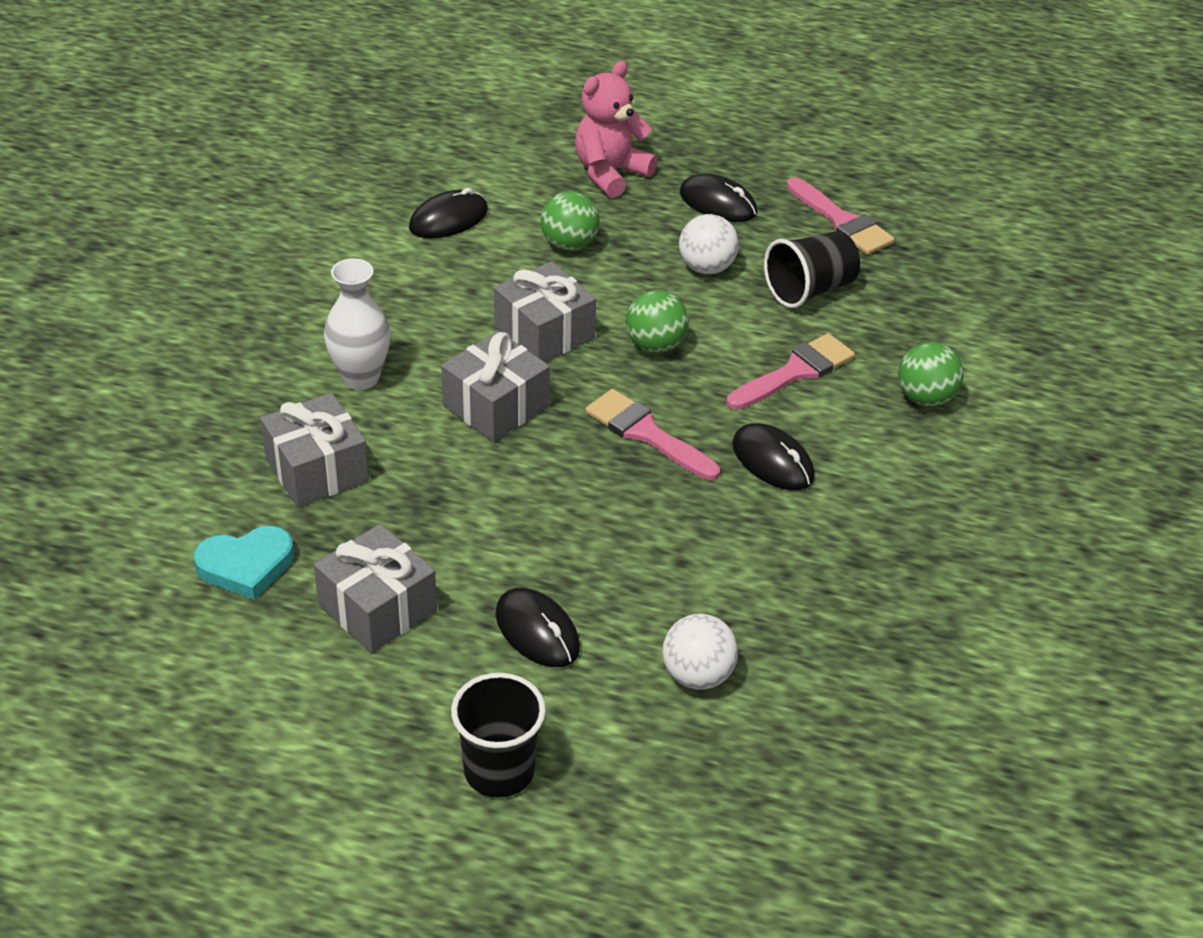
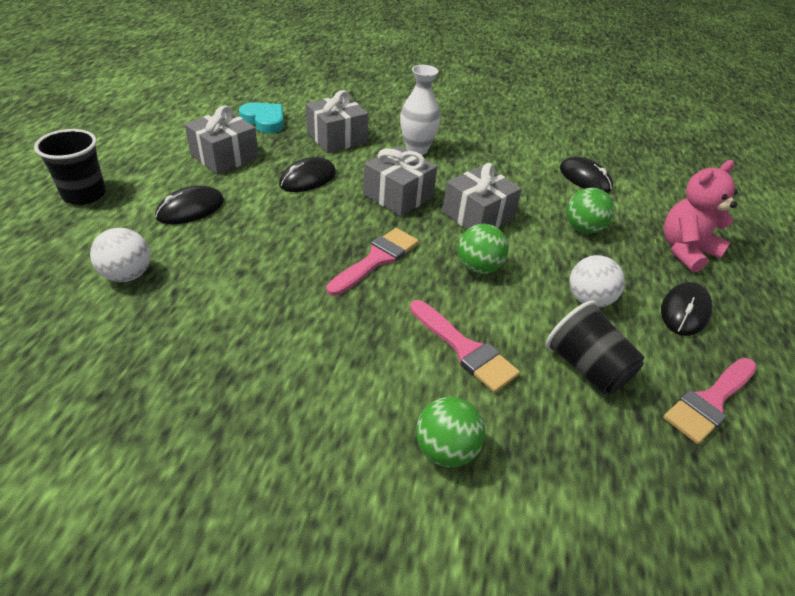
camera: 85 degrees right, 0 degrees up
turquoise heart [194,526,294,600] -> turquoise heart turned 150 degrees clockwise [239,102,284,133]
pink teddy bear [575,61,657,198] -> pink teddy bear turned 75 degrees counterclockwise [664,160,738,273]
black mouse [732,423,815,490] -> black mouse moved to [279,157,336,192]

